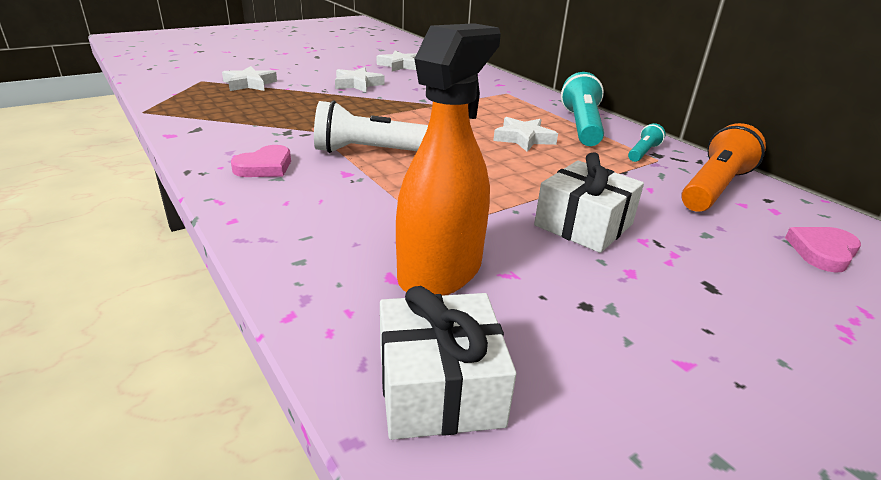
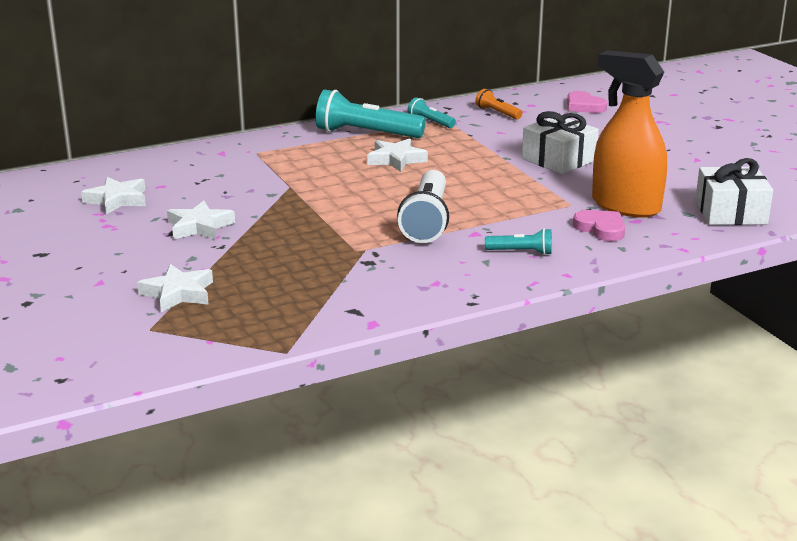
camera: 80 degrees left, 5 degrees down
pink heart [231,145,291,177] -> pink heart moved to [573,210,625,241]
orange flashlight [681,123,766,212] -> orange flashlight [475,89,522,120], size x0.51
none -> turquoise flashlight [485,228,552,255]

